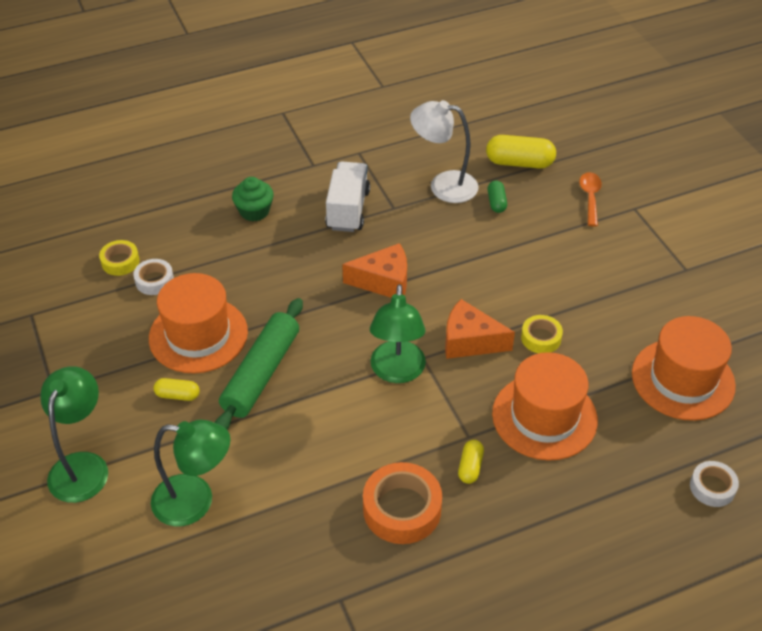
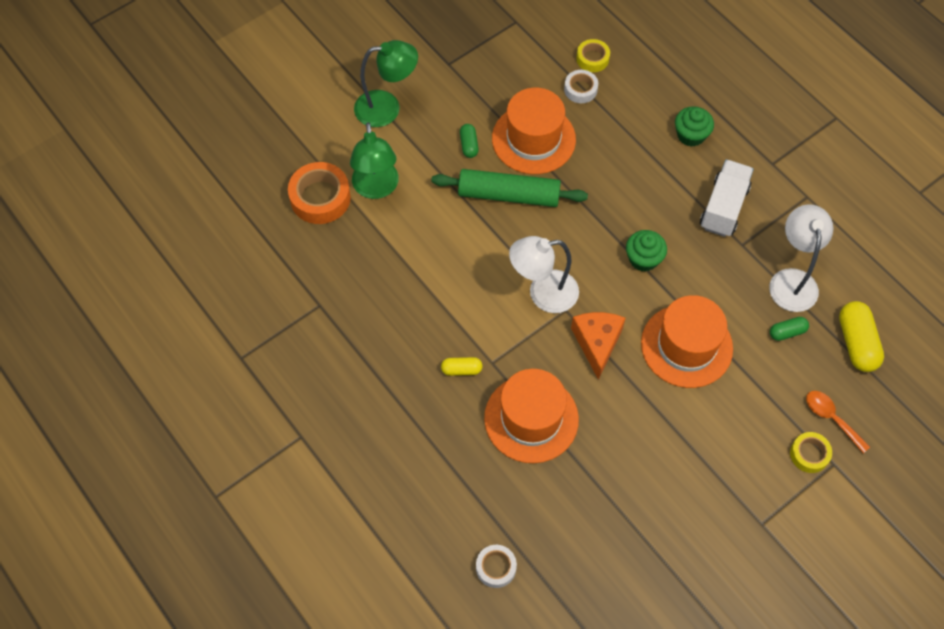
camera: 75 degrees right, 15 degrees up
yellow capsule [154,378,200,401] -> green capsule [460,124,479,158]
white truck [325,162,370,232] -> white truck turned 60 degrees counterclockwise [700,159,754,237]
orange cheese [342,243,407,298] -> green cupcake [626,230,667,272]
orange tape [363,462,442,544] -> orange tape moved to [288,162,351,224]
green lamp [370,284,426,383] -> white lamp [509,236,579,313]
yellow tape [521,315,563,353] -> yellow tape moved to [790,432,832,473]
orange spoon [579,172,602,227] -> orange spoon turned 120 degrees counterclockwise [806,391,870,453]
orange hat [632,316,736,421] -> orange hat moved to [641,295,733,388]

